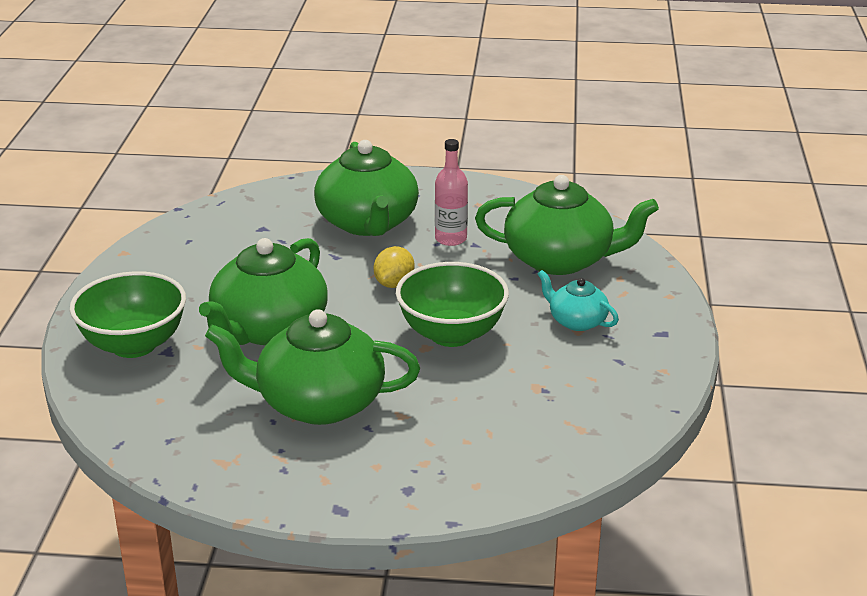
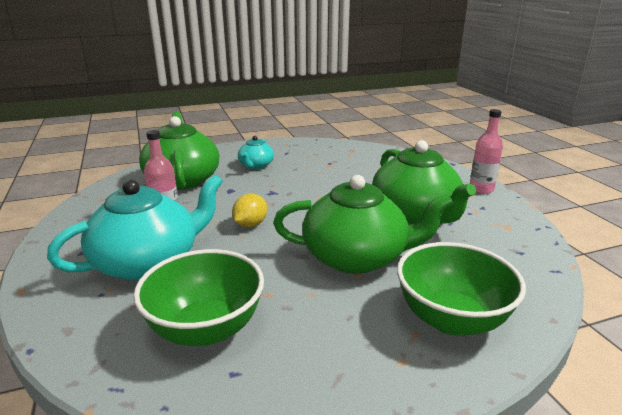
camera: 115 degrees left, 5 degrees down
green teapot [314,140,419,236] -> turquoise teapot [47,174,223,281]
yellow lemon [374,246,414,288] -> yellow lemon turned 60 degrees counterclockwise [232,193,267,227]
green bowl [396,262,509,347] -> green bowl moved to [133,249,264,346]
none -> pink bottle [470,109,503,194]

